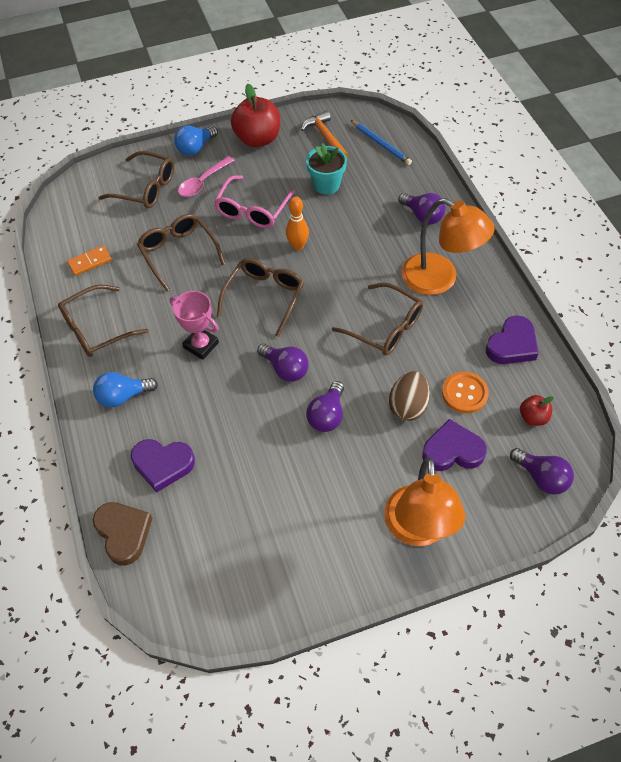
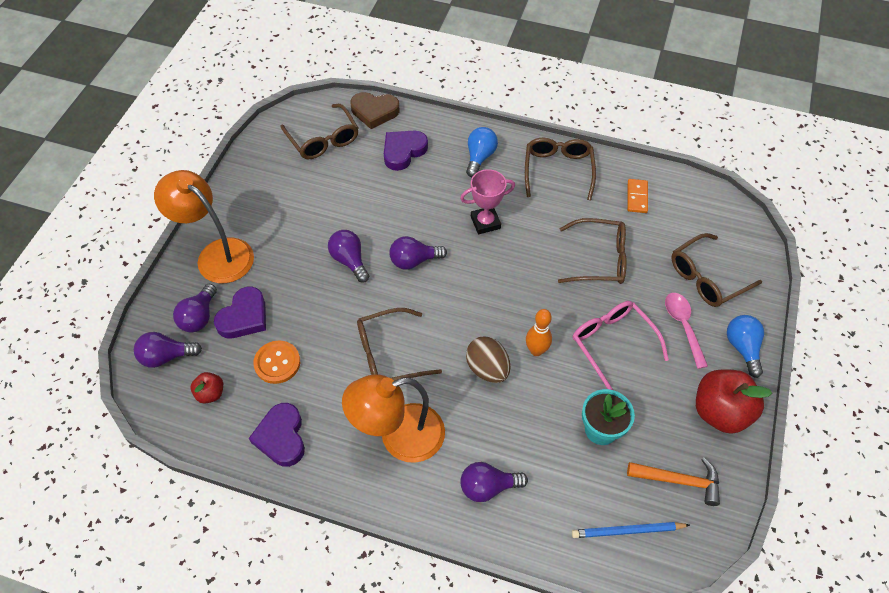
camera: 125 degrees right, 0 degrees up
brown glasses [217,258,304,337] -> brown glasses moved to [280,104,358,159]
brown egg [389,371,430,421] -> brown egg moved to [466,337,510,383]
none -> purple light bulb [173,284,217,332]

